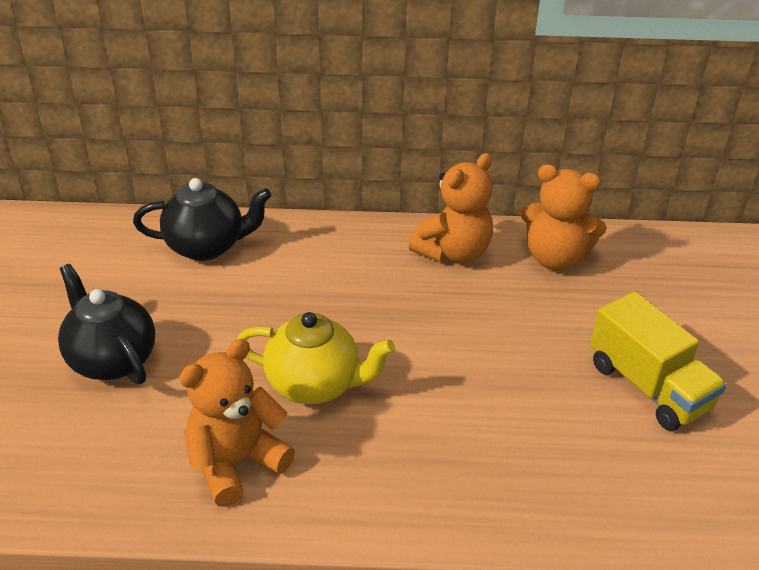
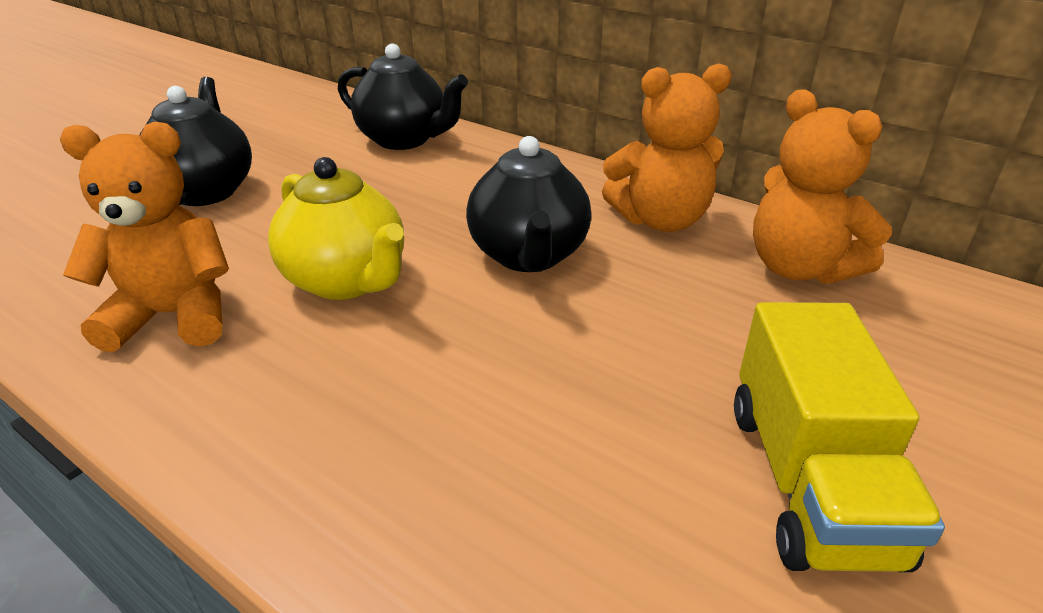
camera: 35 degrees right, 5 degrees down
none -> black teapot [466,136,591,272]

